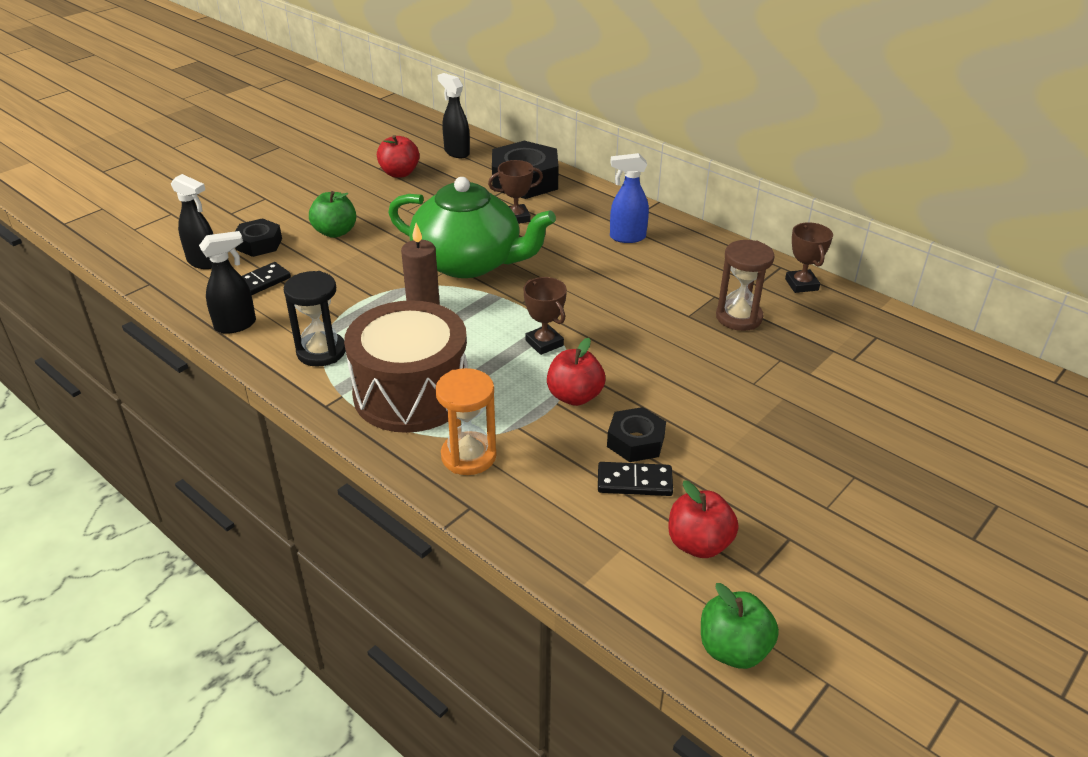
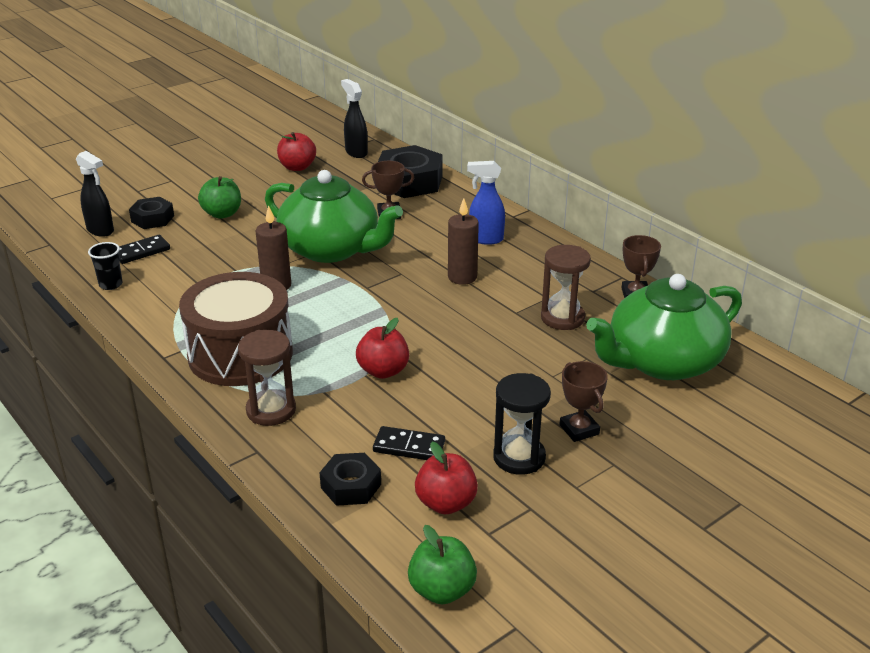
camera: 10 degrees right, 5 degrees down
black spray bottle [199,231,256,334] -> black cup [88,242,122,290]
black hourglass [284,271,345,367] -> black hourglass moved to [493,373,551,475]
orange hourglass [435,368,496,475] -> brown hourglass [238,330,296,426]
brown trophy [524,277,567,355] -> brown trophy moved to [559,361,608,442]
black nut [607,407,666,462] -> black nut moved to [320,453,381,506]
none -> brown candle [448,198,479,285]
none -> green teapot [586,274,742,380]

